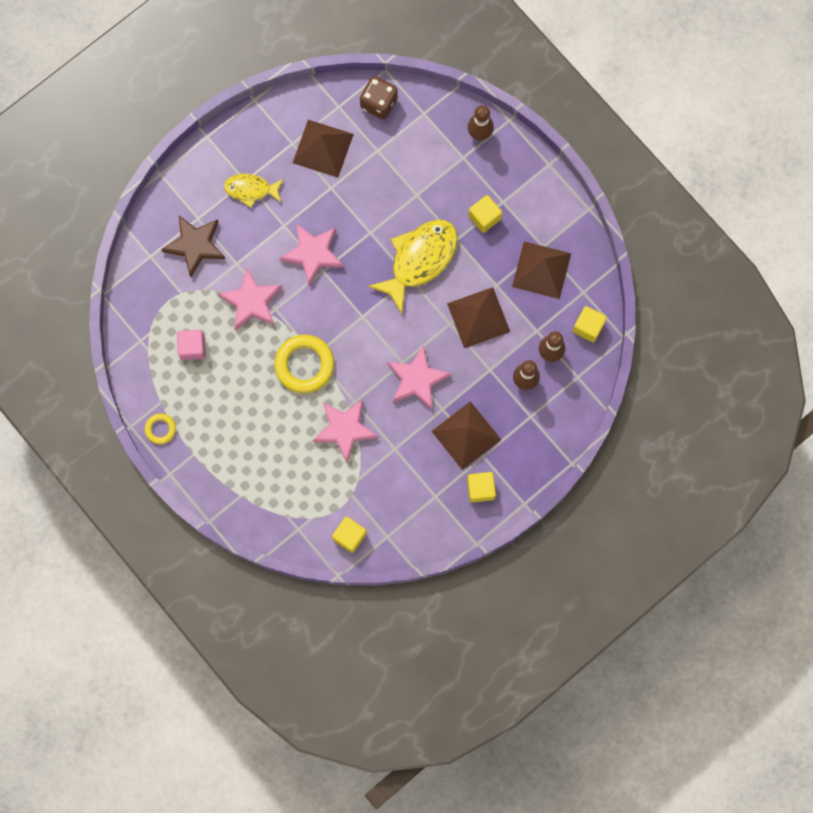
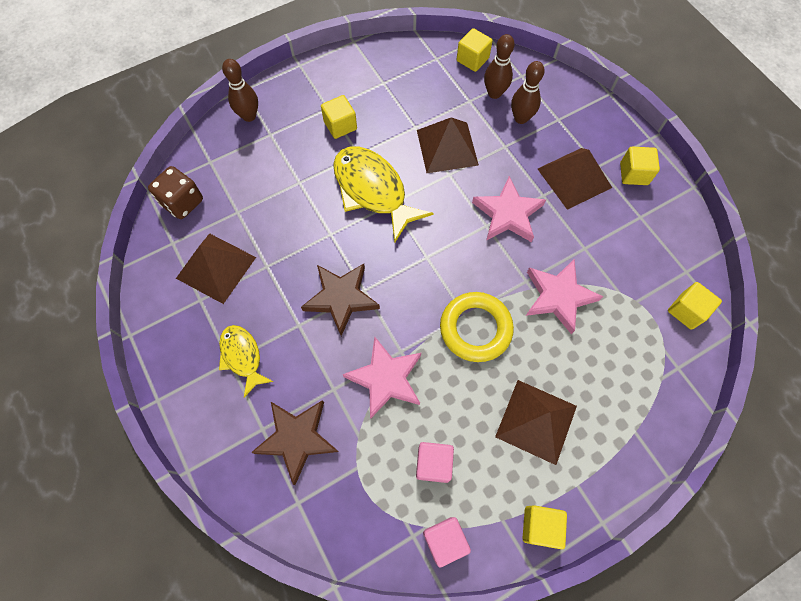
camera: 80 degrees left, 10 degrees down
yellow ring [145,413,176,444] -> yellow cube [522,505,567,549]
yellow fish [224,174,283,207] -> yellow fish turned 135 degrees clockwise [219,325,274,397]
pink star [280,224,344,286] -> brown star [301,264,380,336]
brown pyramid [512,241,571,299] -> brown pyramid moved to [495,380,577,465]
none -> pink cube [423,517,471,567]

